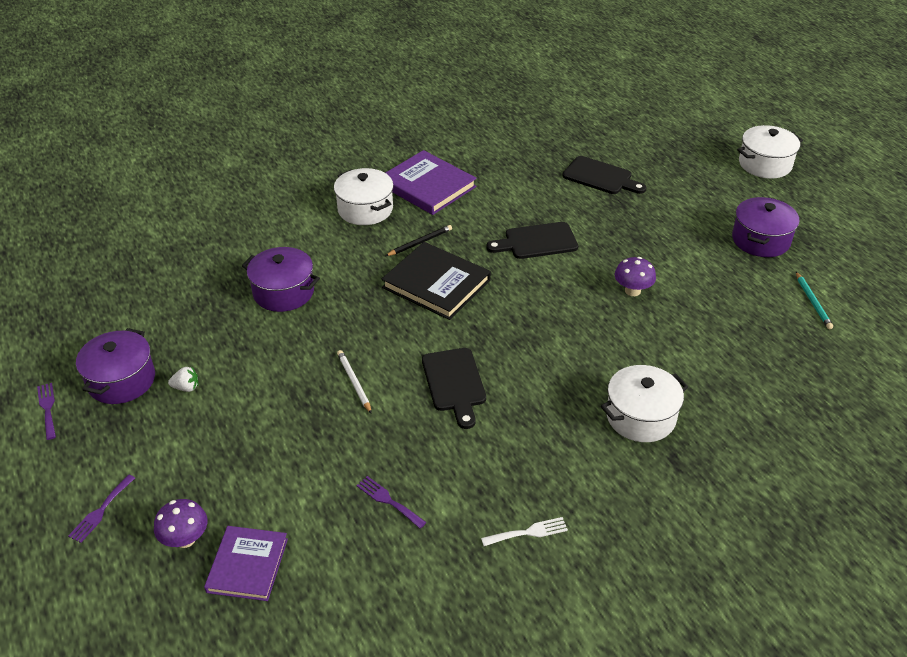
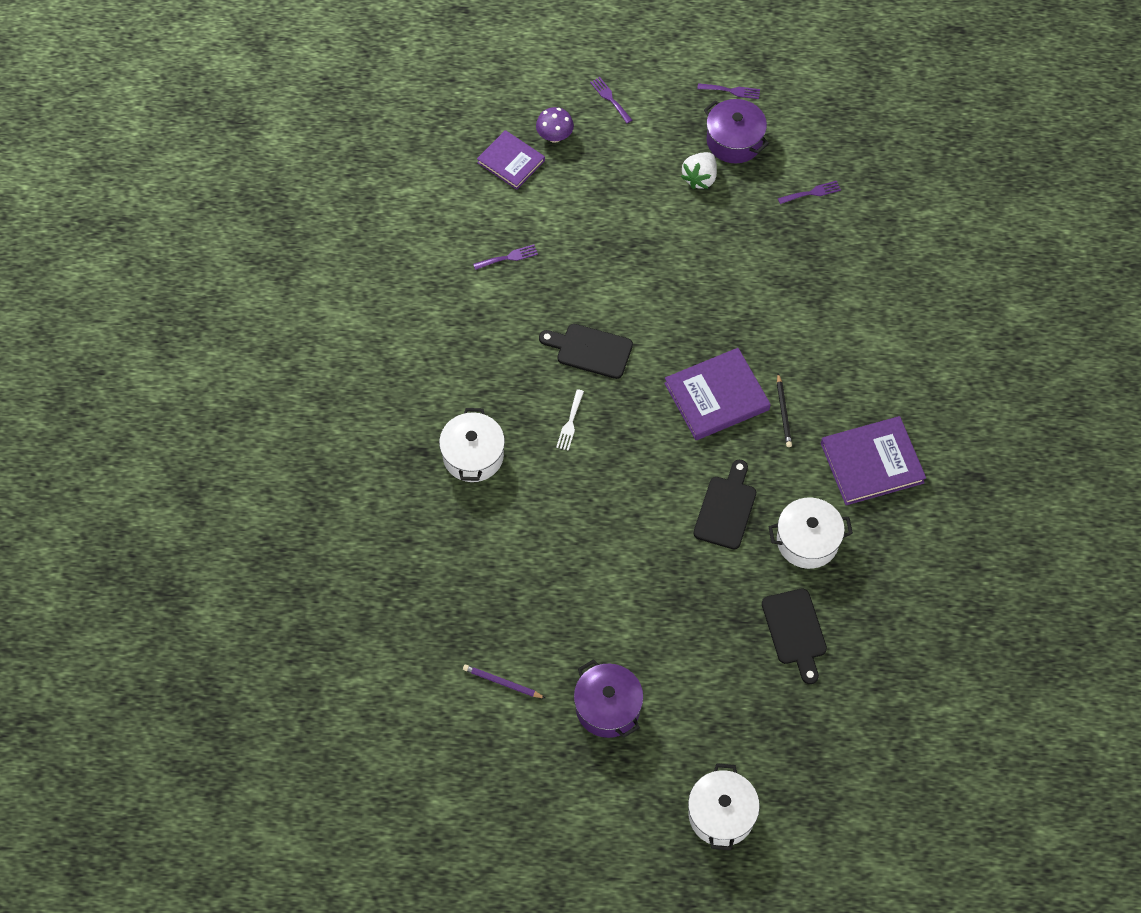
camera: 120 degrees right, 20 degrees up
white strawberry [168,366,198,392] -> white strawberry [681,152,717,189], size x1.69
purple pot [242,247,320,312] -> none
white pot [334,168,394,225] -> white pot moved to [768,498,853,569]
white pencil [337,350,372,414] -> none
black book [382,242,491,320] -> purple book [664,348,771,440]
white fork [481,517,568,546] -> white fork moved to [556,389,584,451]
black cutting board [562,156,647,194] -> black cutting board turned 75 degrees counterclockwise [762,589,827,684]
purple mushroom [615,257,656,296] -> none
turquoise pencil [796,272,833,329] -> purple pencil [463,665,545,698]
none -> purple fork [778,181,841,204]

